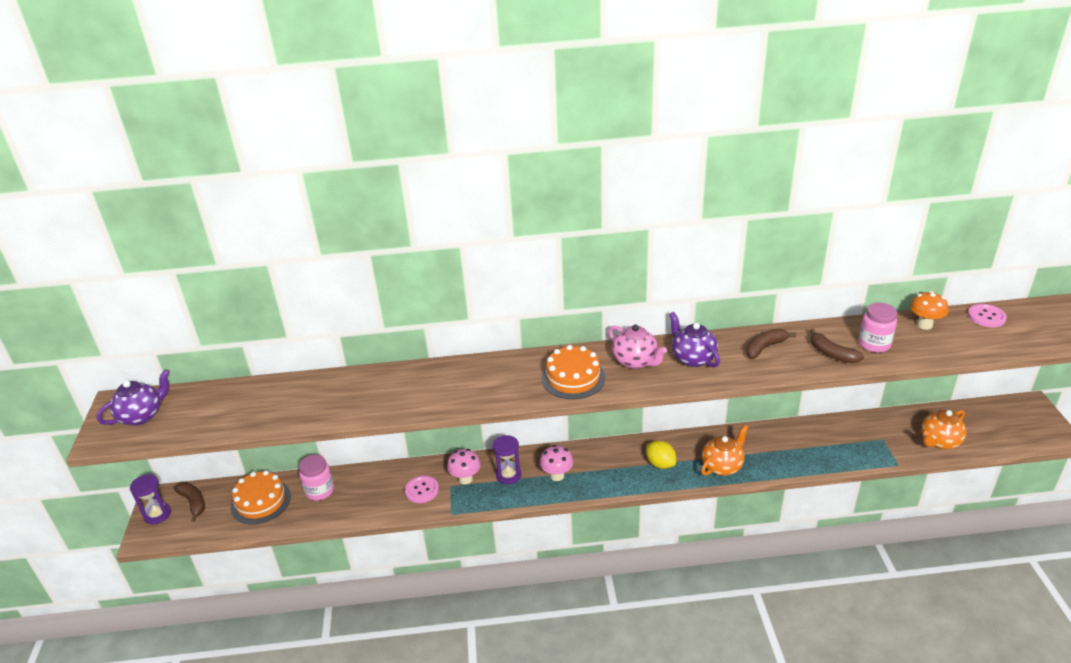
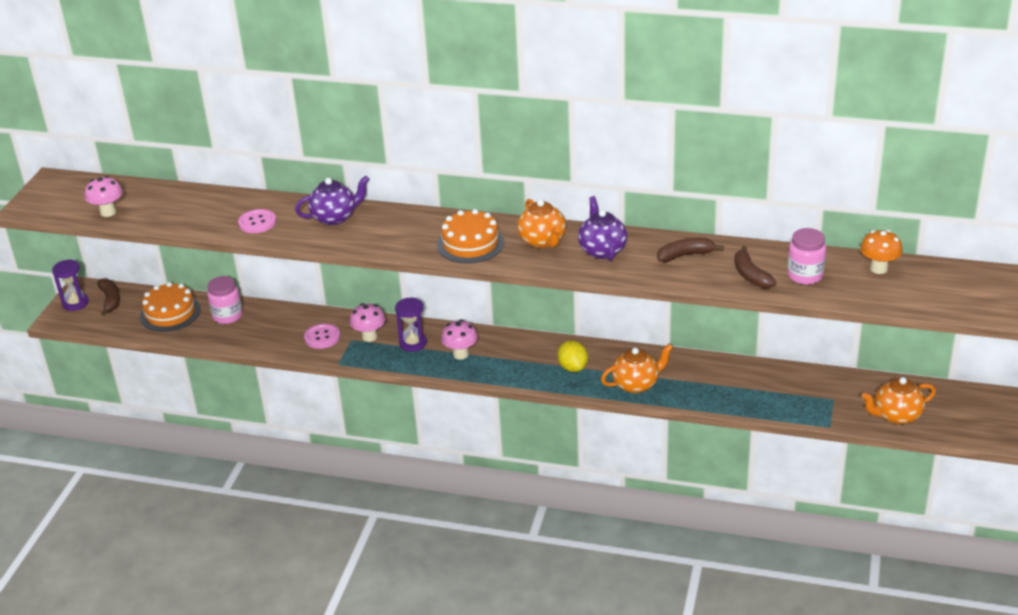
camera: 20 degrees right, 0 degrees up
purple teapot [96,369,170,426] -> purple teapot moved to [295,176,369,225]
pink teapot [608,324,667,369] -> orange teapot [517,199,566,248]
pink button [968,304,1007,327] -> pink button moved to [238,209,276,233]
none -> pink mushroom [85,176,123,217]

